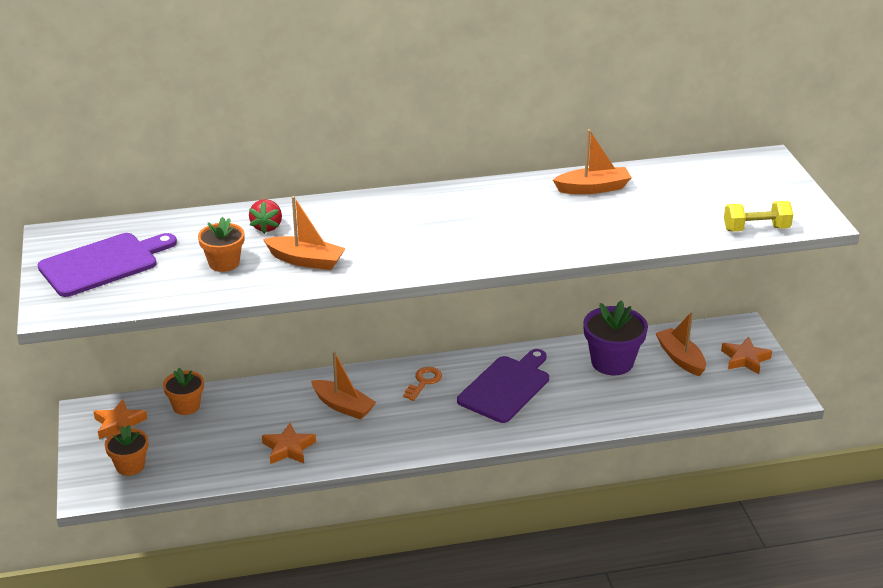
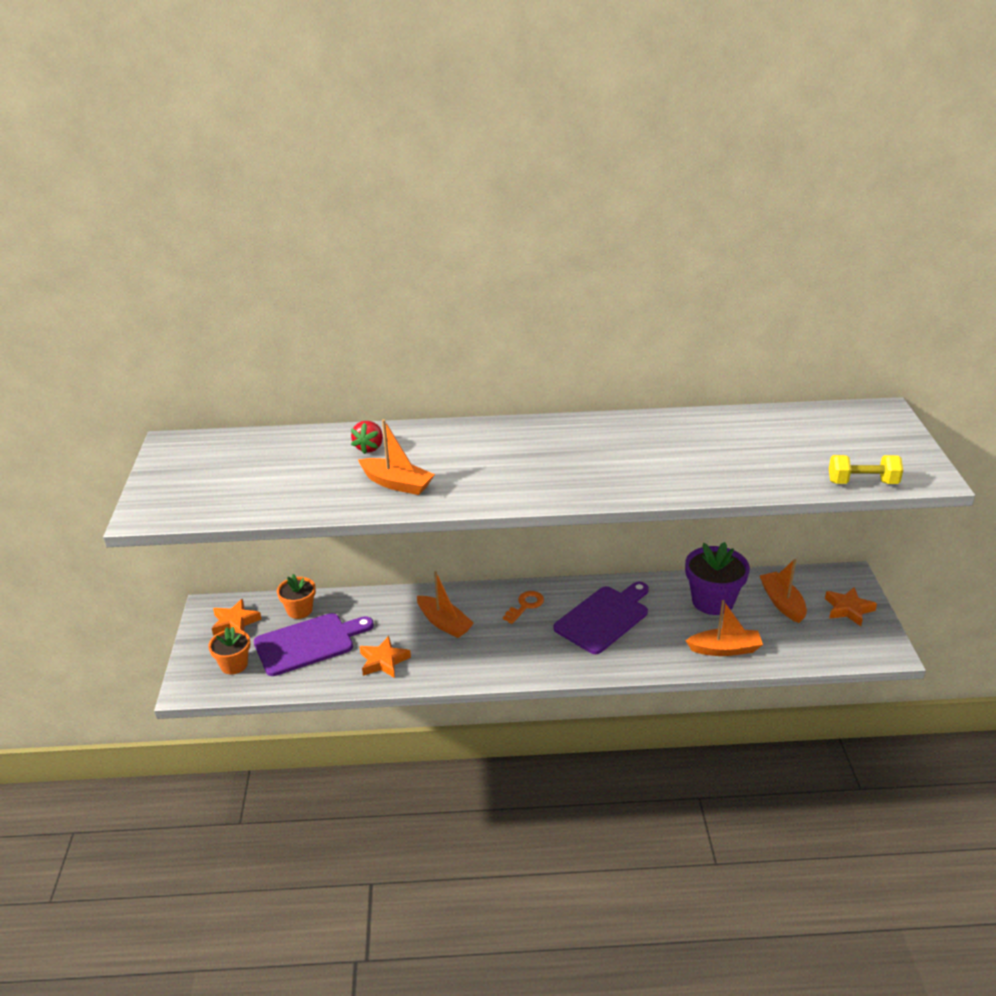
camera: 10 degrees right, 0 degrees up
purple cutting board [38,233,177,297] -> purple cutting board moved to [254,613,374,676]
orange flower pot [198,217,244,272] -> none
orange boat [553,129,632,194] -> orange boat moved to [686,600,763,656]

